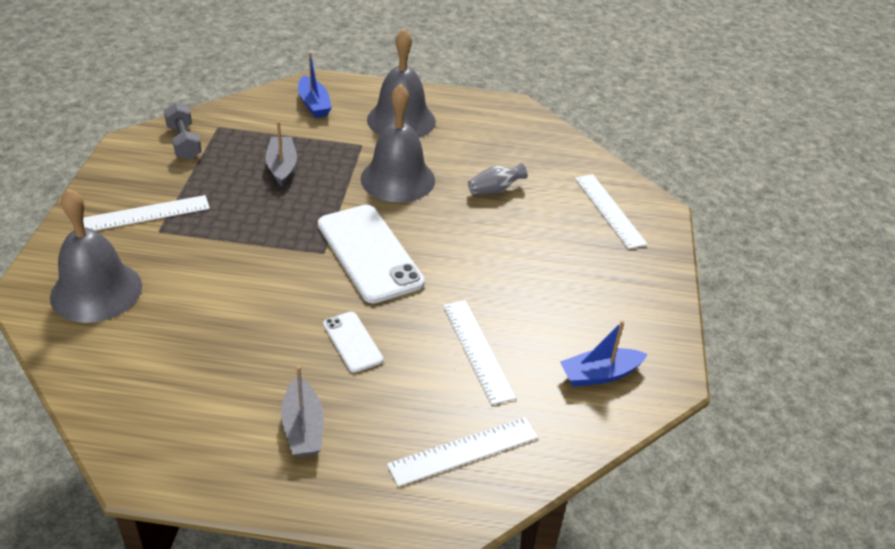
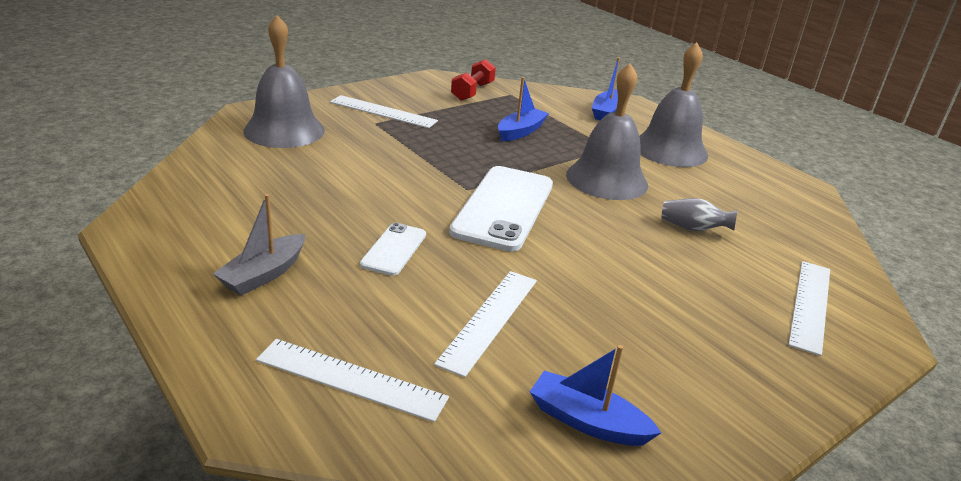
camera: 45 degrees right, 10 degrees down
grey dumbbell [164,103,202,160] -> red dumbbell [451,59,496,101]
grey boat [266,121,297,187] -> blue boat [498,77,549,141]

